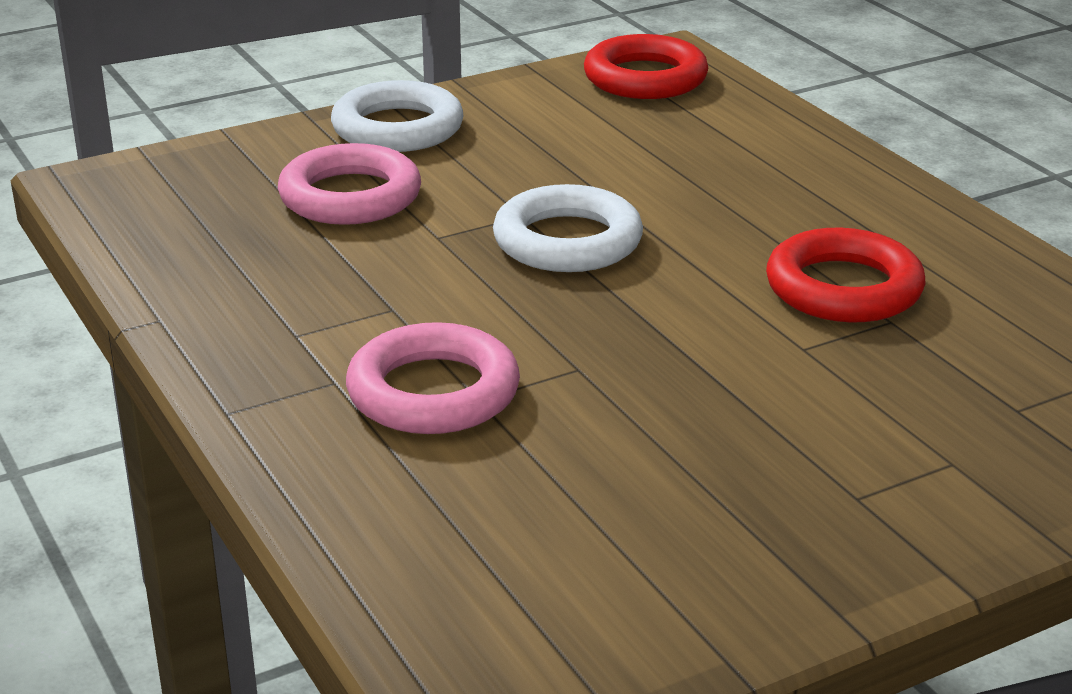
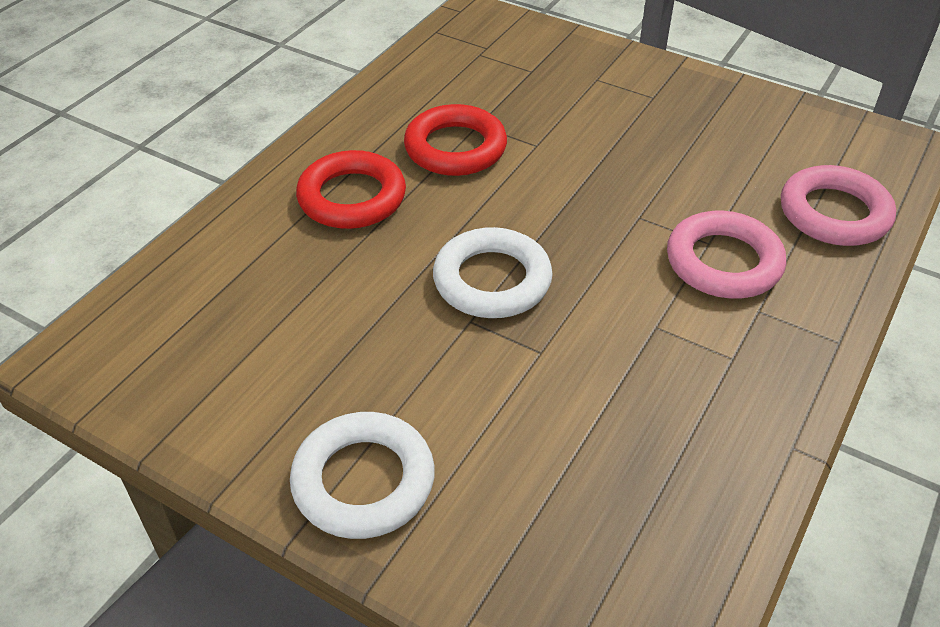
camera: 120 degrees left, 15 degrees up
pink ring [278,143,421,225] -> pink ring moved to [781,165,896,246]
red ring [584,34,708,99] -> red ring moved to [296,150,406,229]

